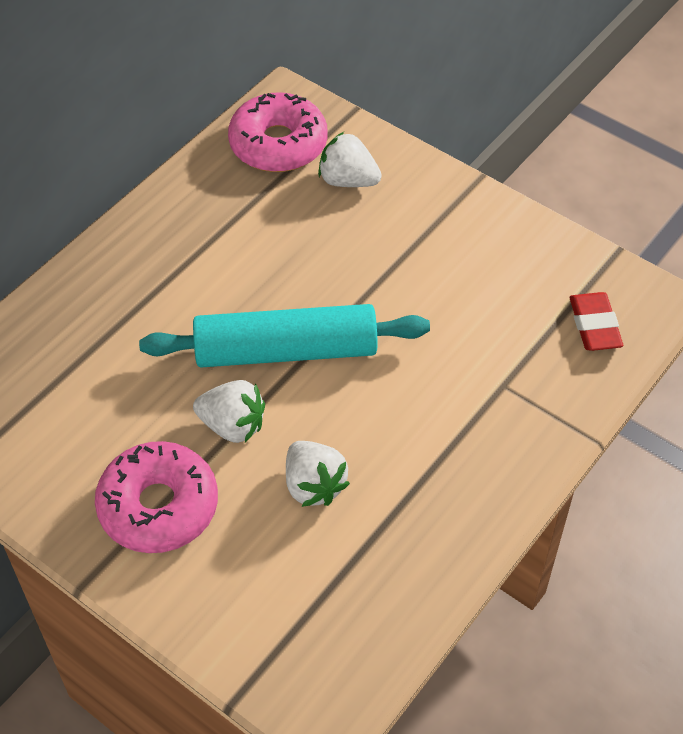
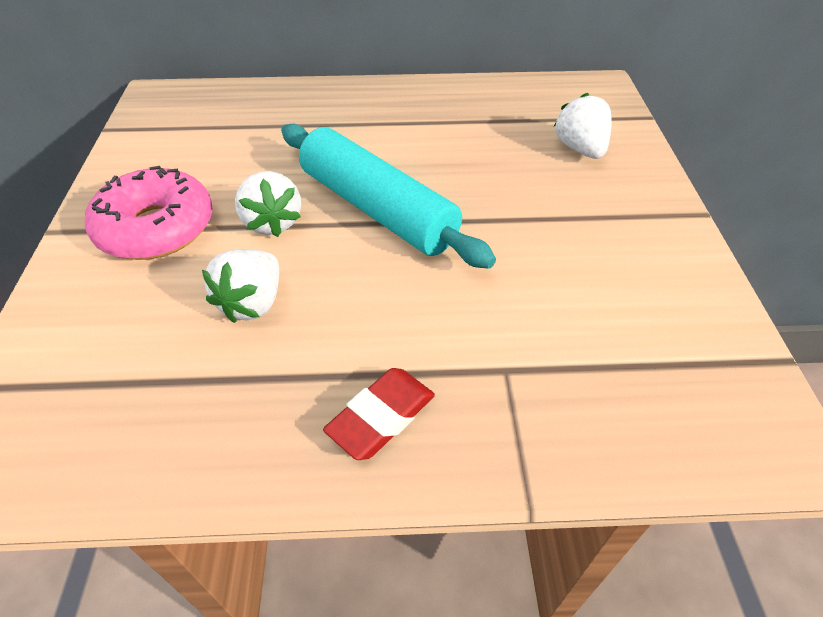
camera: 50 degrees right, 5 degrees down
pink donut [228,92,328,172] -> none
red eraser [570,292,623,351] -> red eraser moved to [323,368,435,460]

